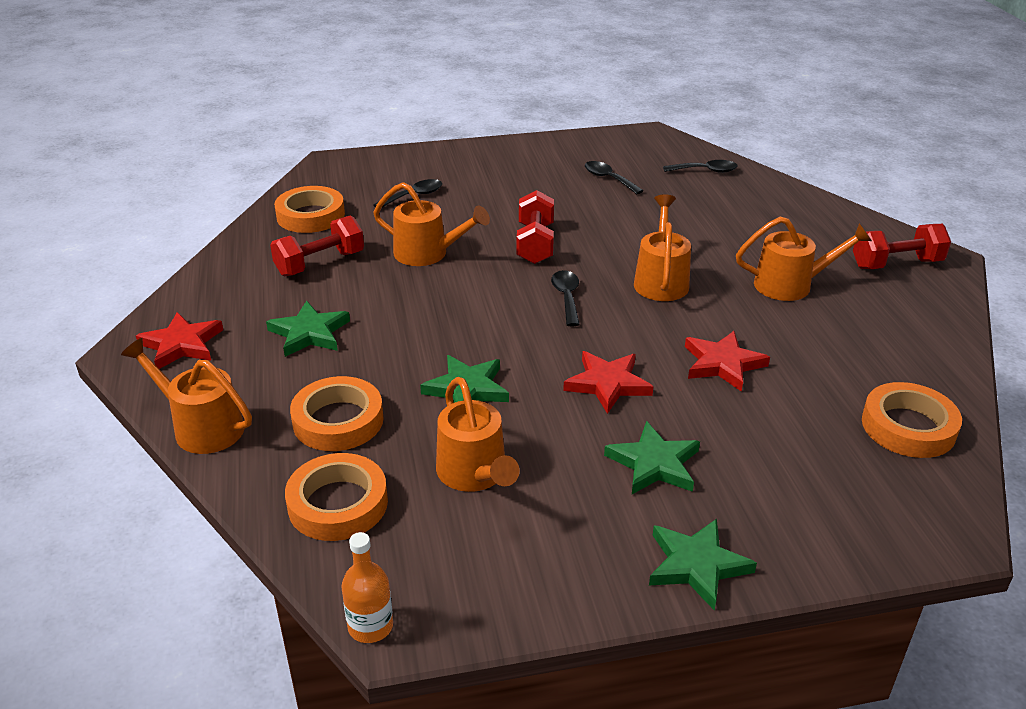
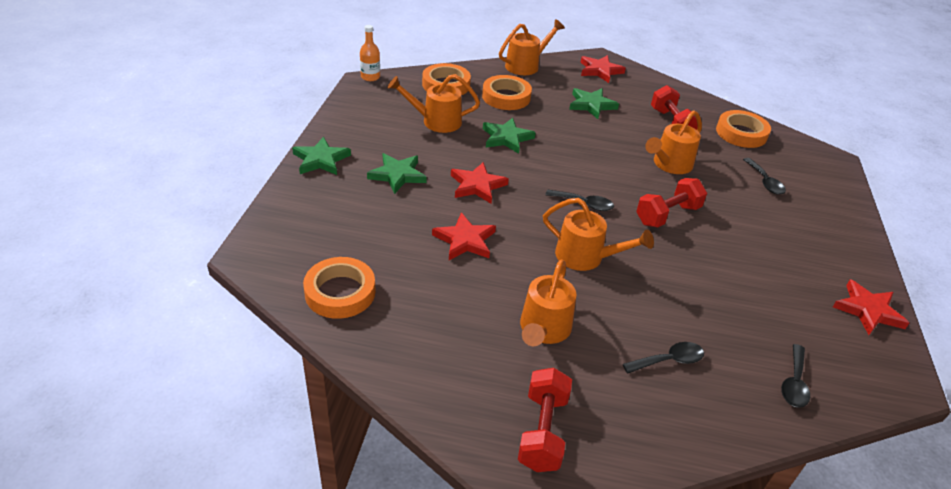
camera: 110 degrees right, 5 degrees up
red dumbbell [517,190,554,264] -> red dumbbell turned 60 degrees counterclockwise [636,178,707,227]
black spoon [585,161,644,194] -> black spoon moved to [623,342,704,374]
none -> red star [833,279,909,335]

